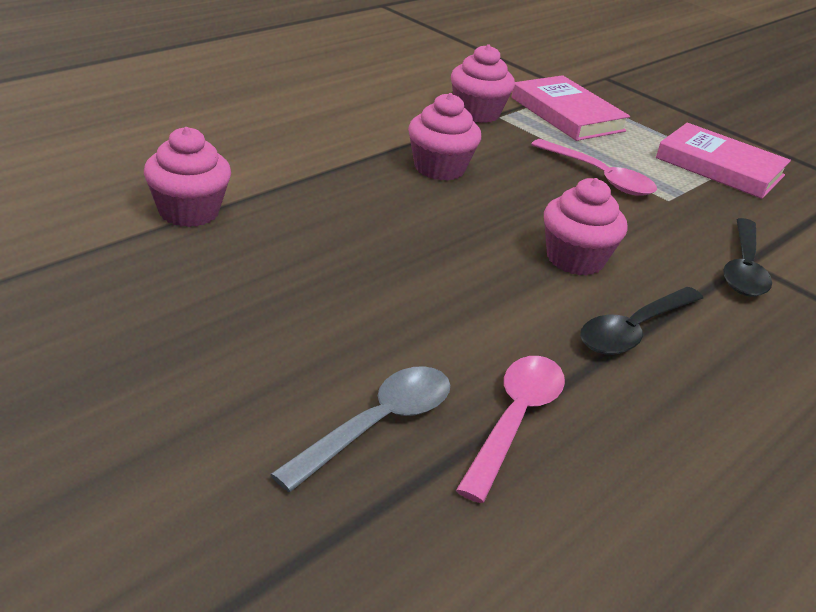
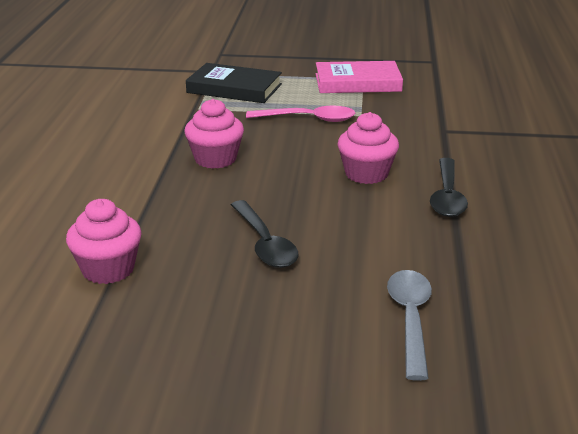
camera: 35 degrees left, 5 degrees down
pink cupcake [451,44,515,123] -> none
pink spoon [456,356,565,503] -> none
pink book [511,75,630,141] -> black book [186,63,282,103]
black spoon [723,218,772,297] -> black spoon moved to [231,200,299,268]

